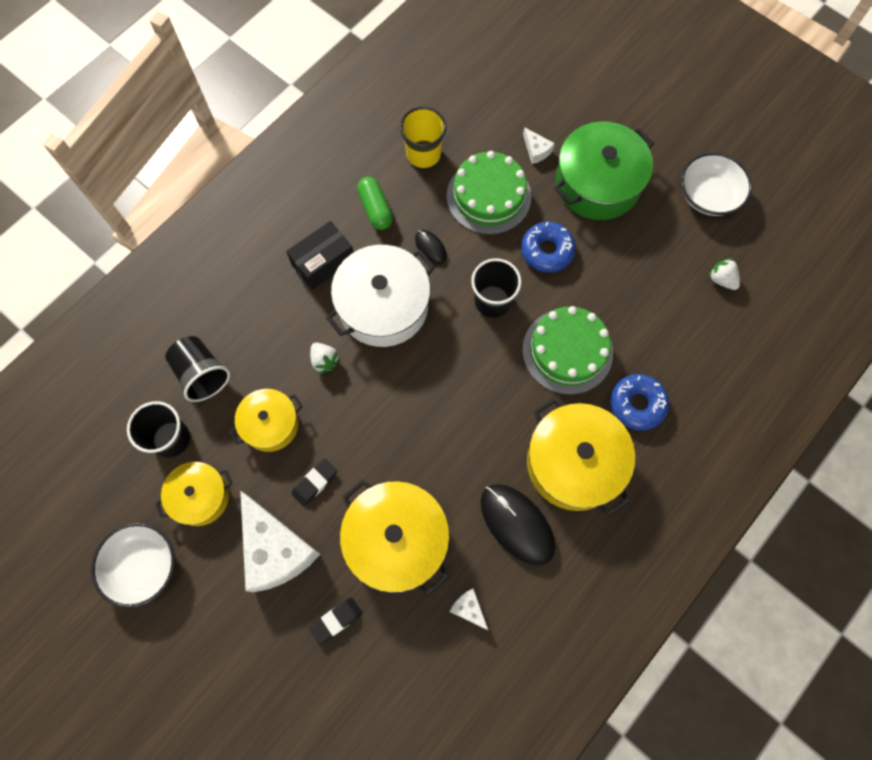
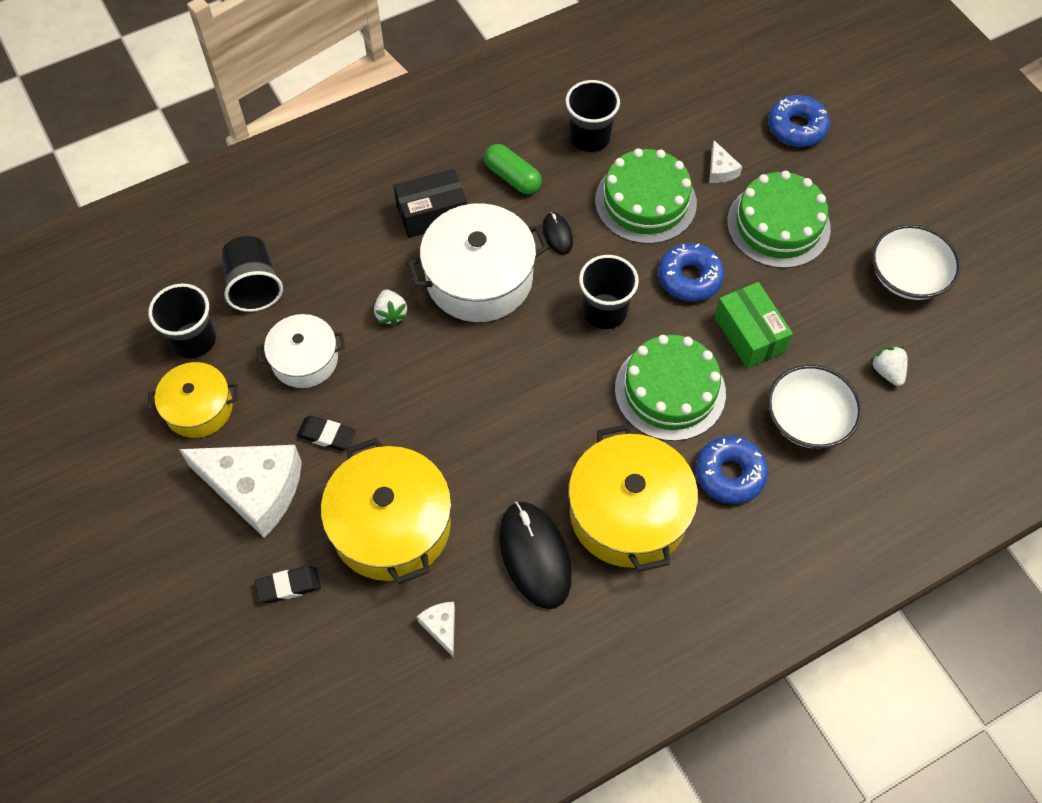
camera: 20 degrees right, 10 degrees down
white bowl [91,523,175,608] -> white bowl moved to [768,365,862,448]
yellow pot [230,389,302,452] -> white pot [257,314,345,388]
white cheese [240,491,320,592] -> white cheese turned 60 degrees counterclockwise [179,445,302,538]
black eraser [291,459,337,506] -> black eraser turned 45 degrees clockwise [297,416,356,451]
green capsule [357,177,393,230] -> green capsule turned 45 degrees counterclockwise [484,144,542,194]
yellow cup [400,107,446,168] -> black cup [566,80,620,152]
green pot [554,121,654,220] -> green cake [727,171,831,268]
none -> green box [714,282,793,368]
none -> blue donut [768,95,830,147]

